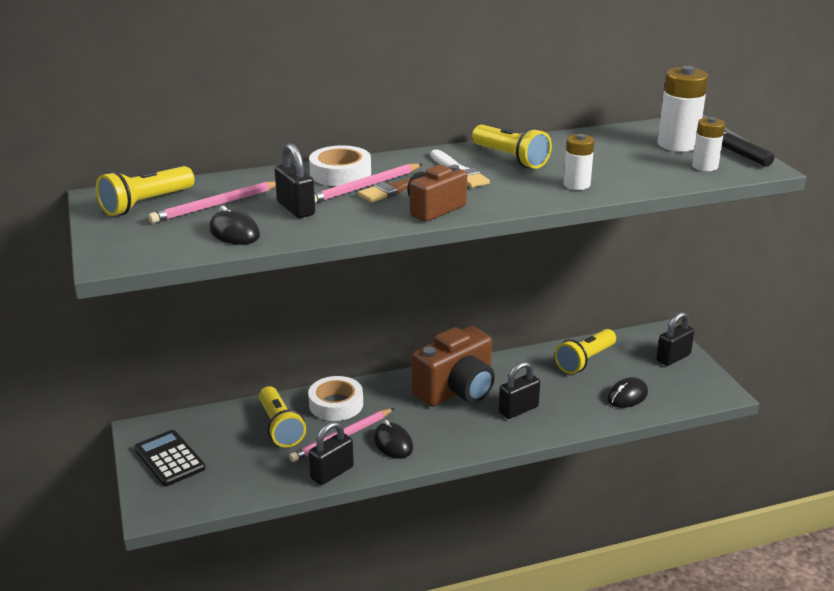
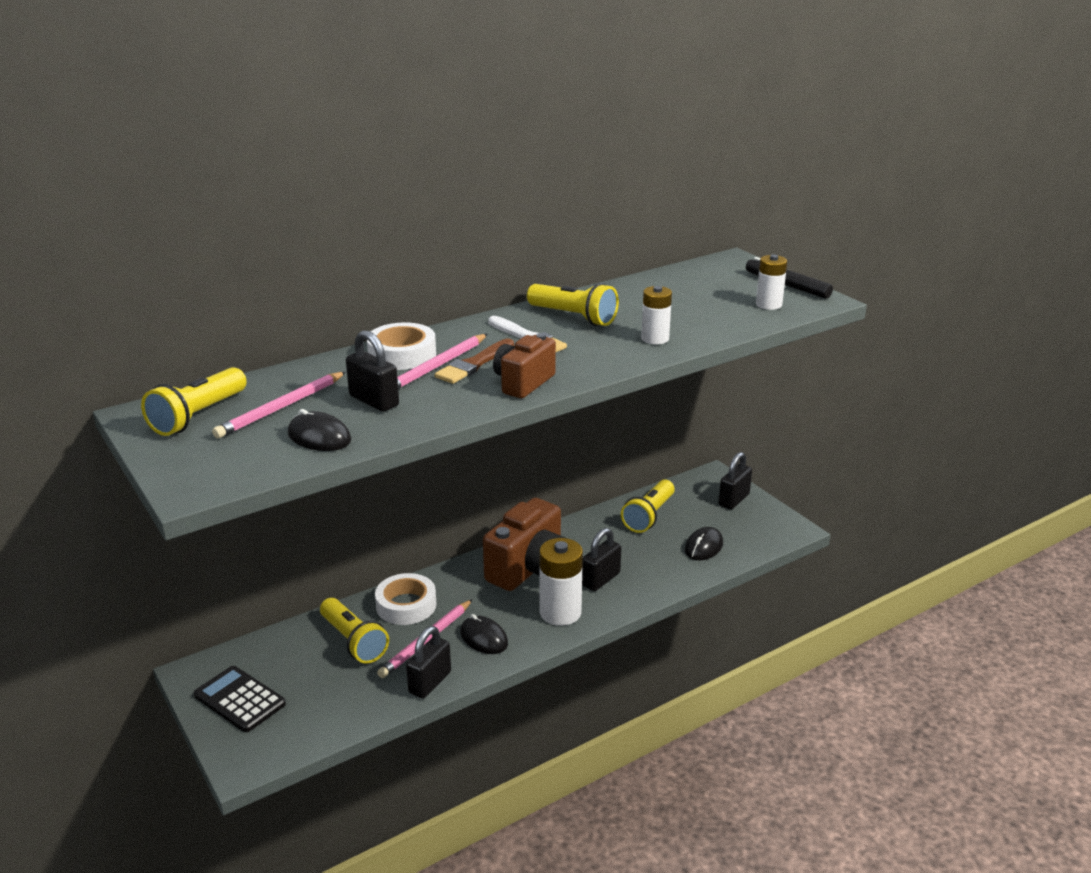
camera: 15 degrees left, 0 degrees up
white battery [658,66,709,152] -> white battery moved to [539,538,583,626]

